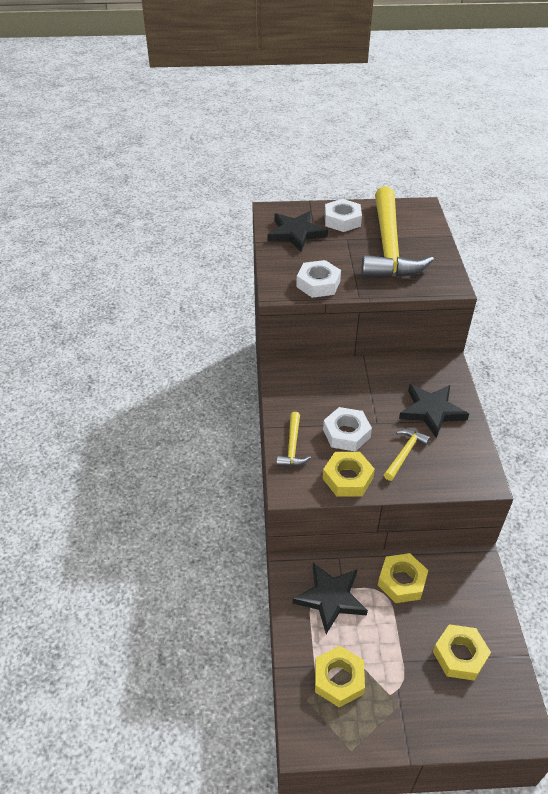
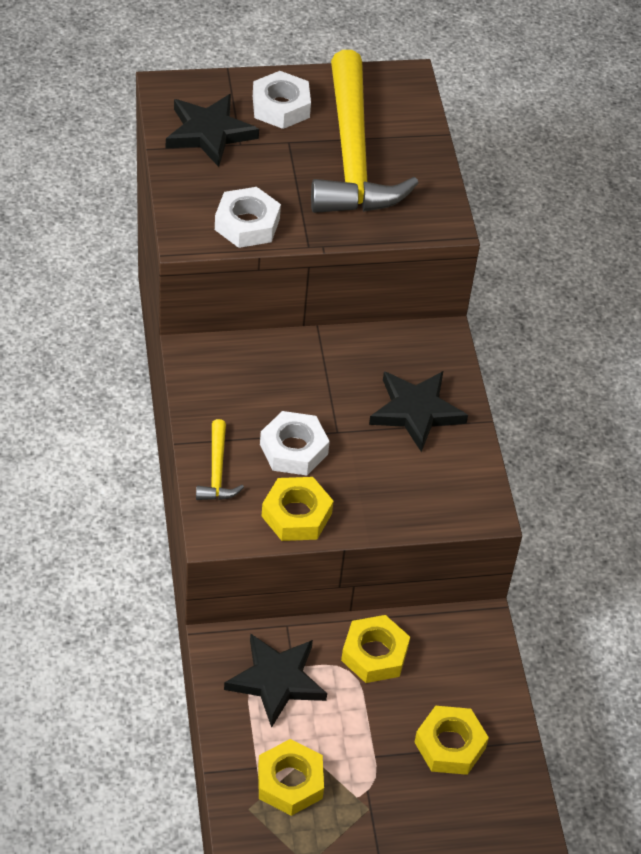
camera: 10 degrees left, 5 degrees up
yellow hammer [384,429,430,481] -> none

